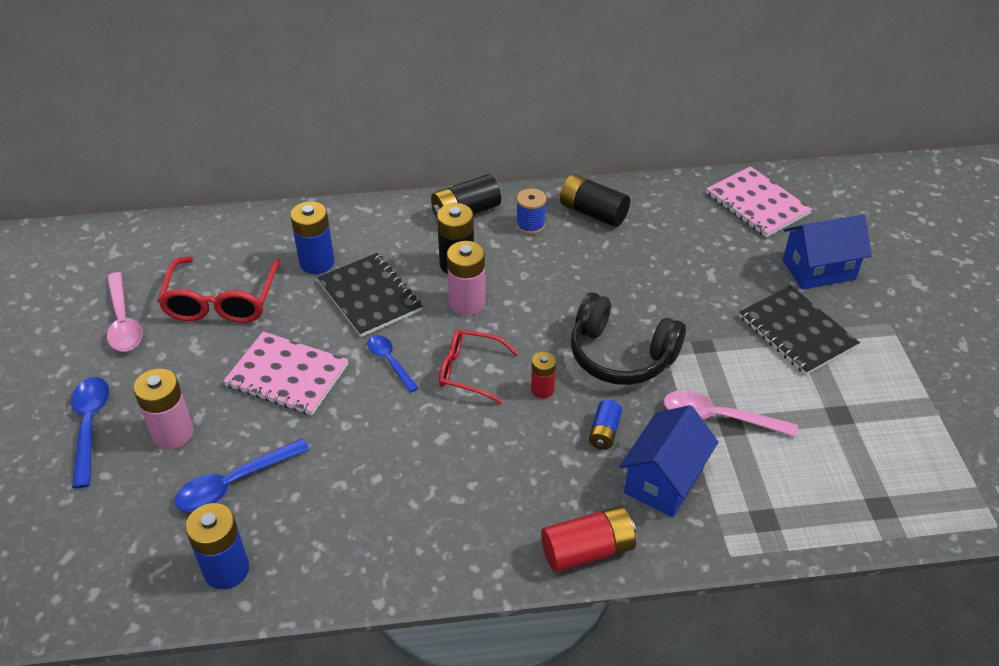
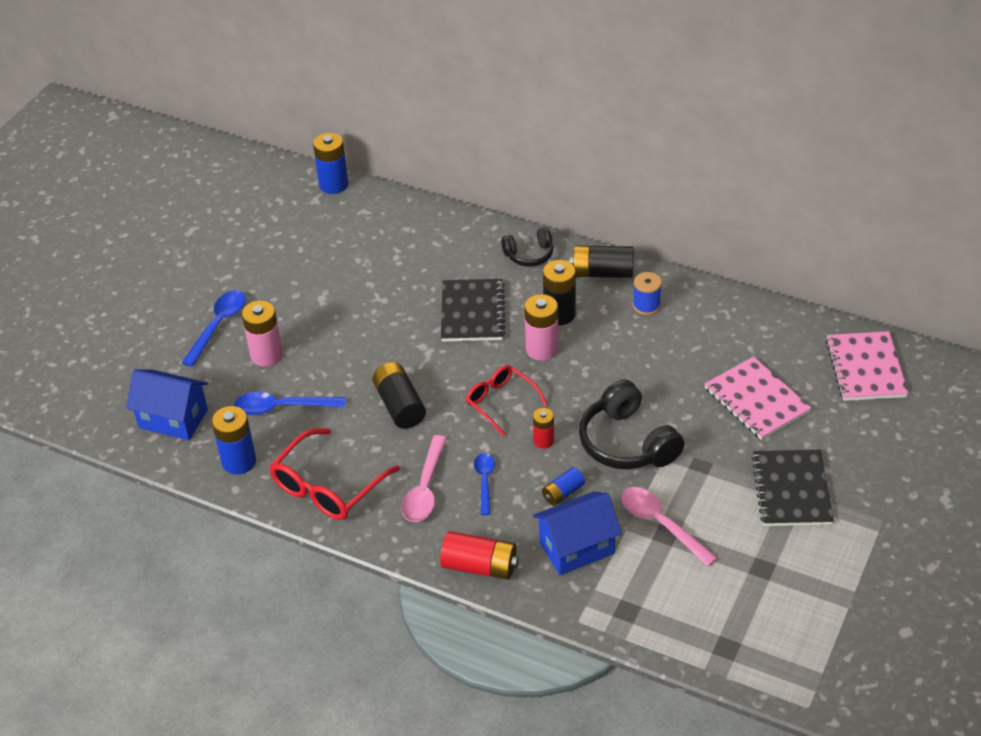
camera: 35 degrees right, 0 degrees up
pink spoon [107,272,143,352] -> pink spoon moved to [401,435,447,522]
red glasses [158,257,281,323] -> red glasses moved to [269,428,400,520]
pink notebook [223,331,348,415] -> pink notebook moved to [704,356,812,440]
blue battery [290,201,334,274] -> blue battery moved to [313,133,348,194]
blue spoon [368,335,418,393] -> blue spoon moved to [474,453,495,515]
black battery [560,174,630,227] -> black battery moved to [372,362,426,429]
blue house [783,215,872,290] -> blue house moved to [126,369,208,440]
none -> black headphones [501,227,553,267]

